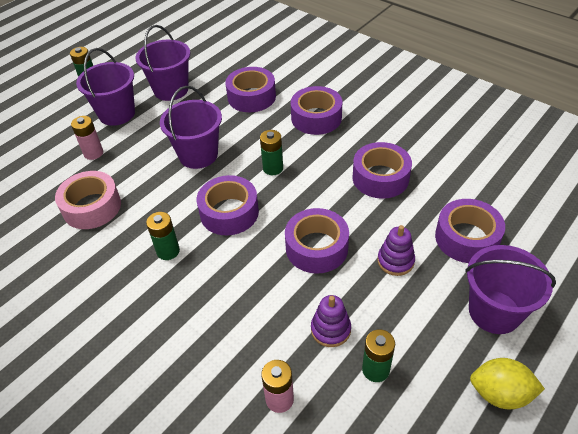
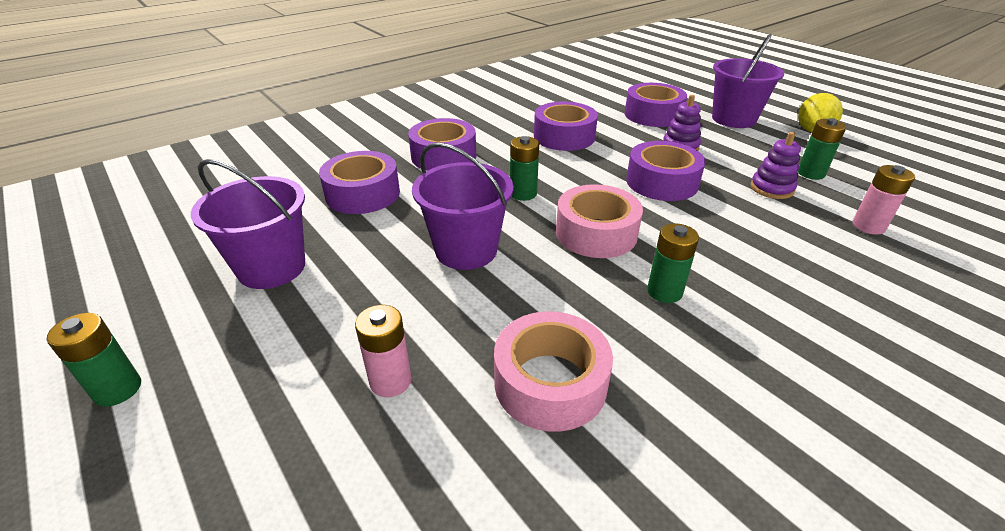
camera: 80 degrees left, 10 degrees down
purple bucket [76,48,135,126] -> none
purple tape [197,175,259,235] -> pink tape [556,184,643,258]

